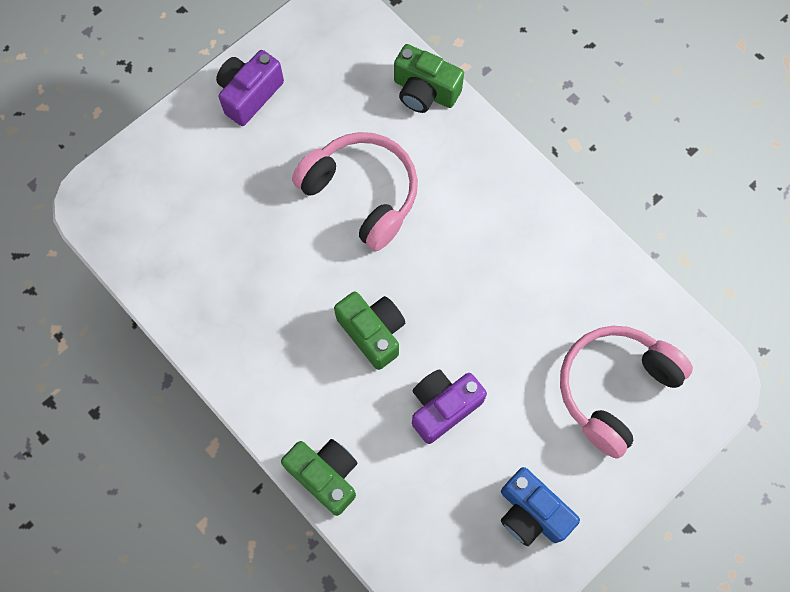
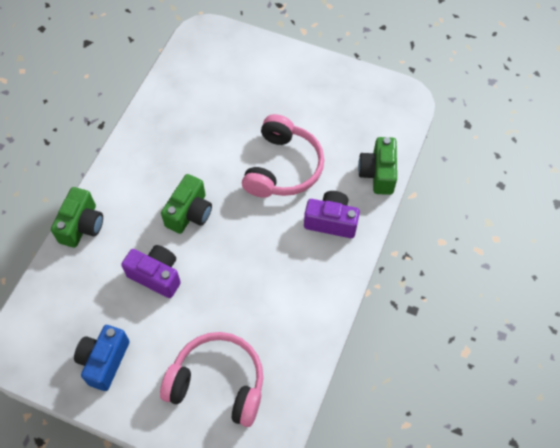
camera: 65 degrees right, 10 degrees down
purple camera [216,50,284,126] -> purple camera moved to [304,191,360,238]

